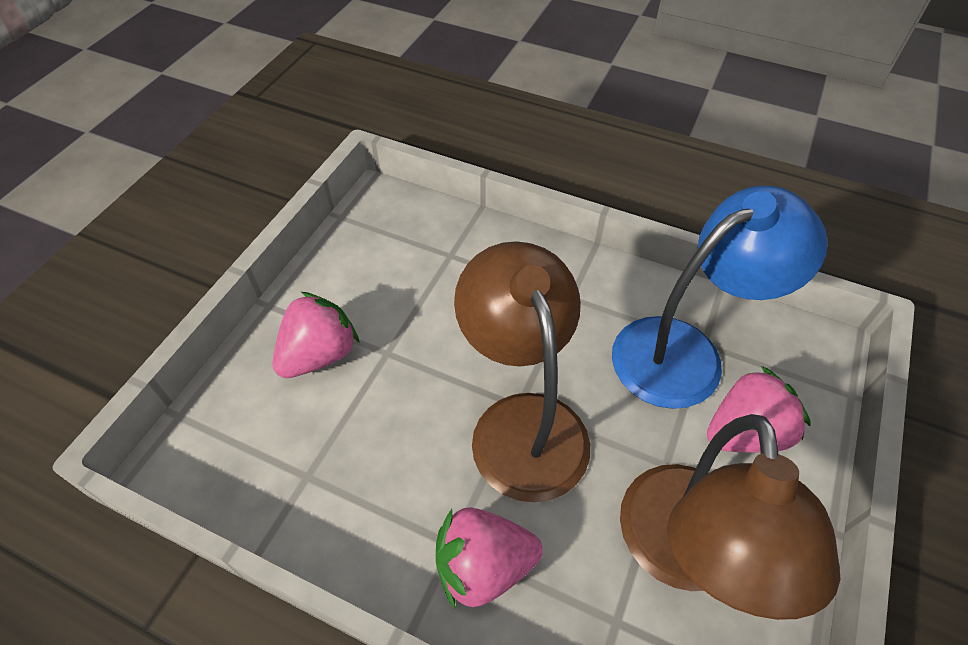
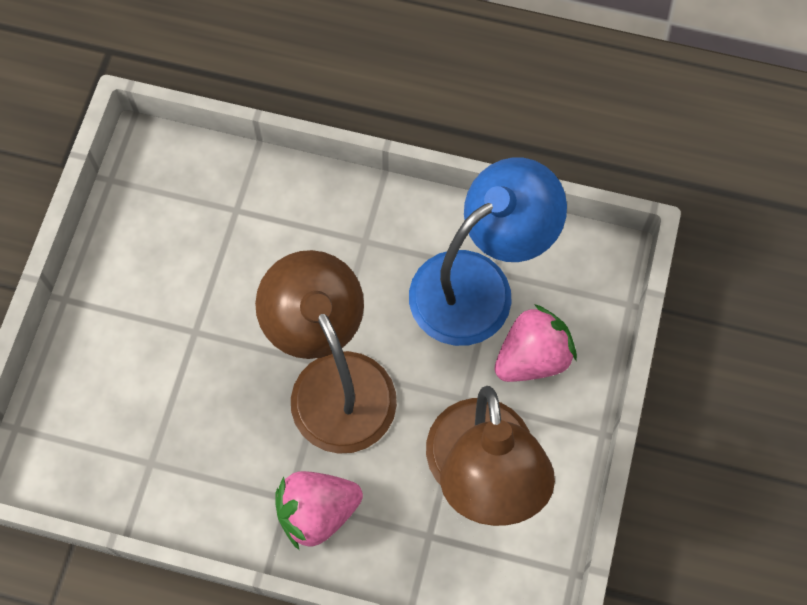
camera: 10 degrees left, 15 degrees up
pink strawberry [272,292,360,378] -> none

